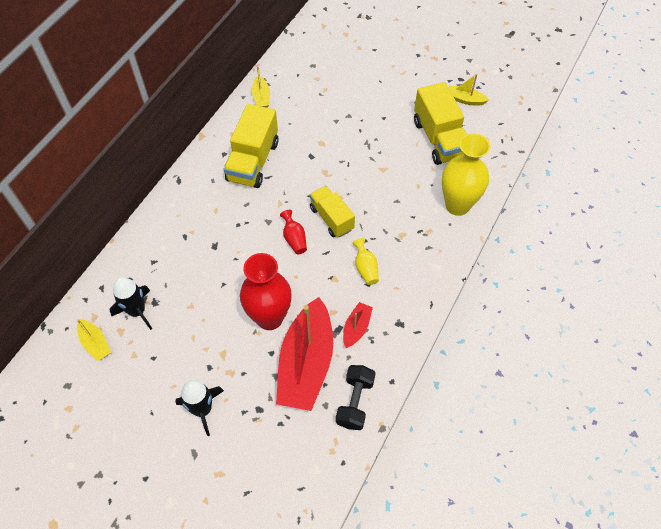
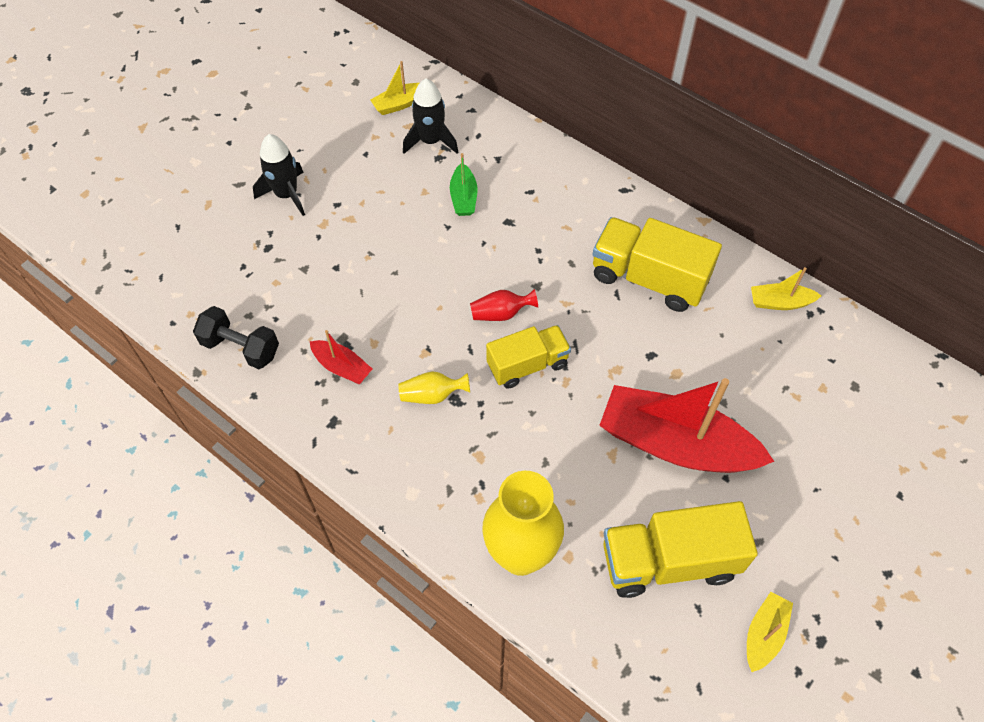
camera: 100 degrees right, 0 degrees up
red vase [240,253,292,330] -> none
red boat [276,297,333,411] -> red boat moved to [599,378,775,473]
none -> green boat [450,153,477,216]

